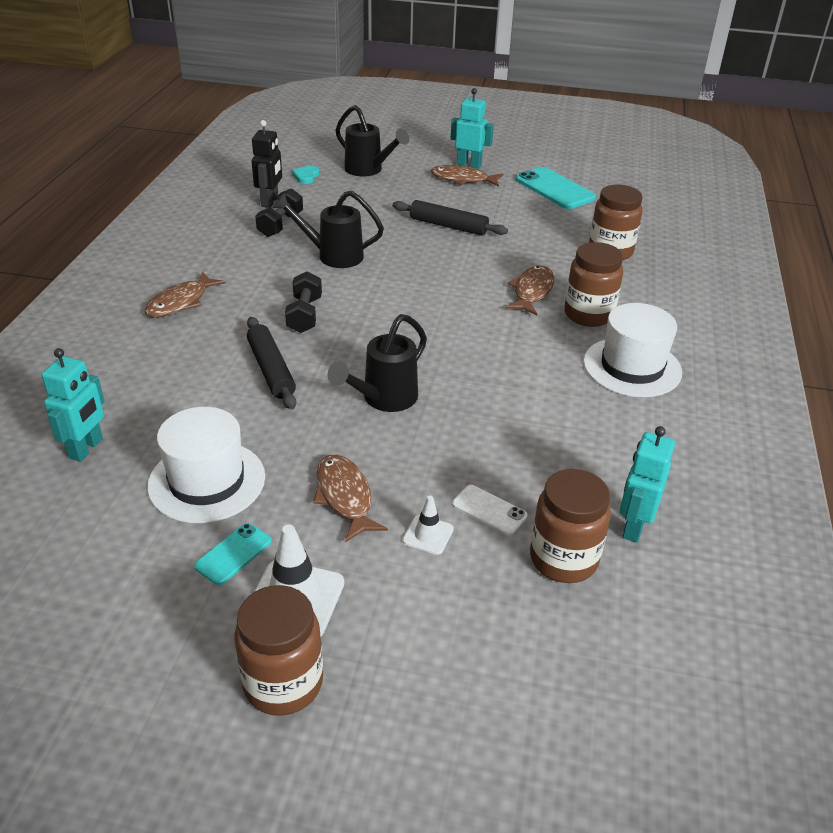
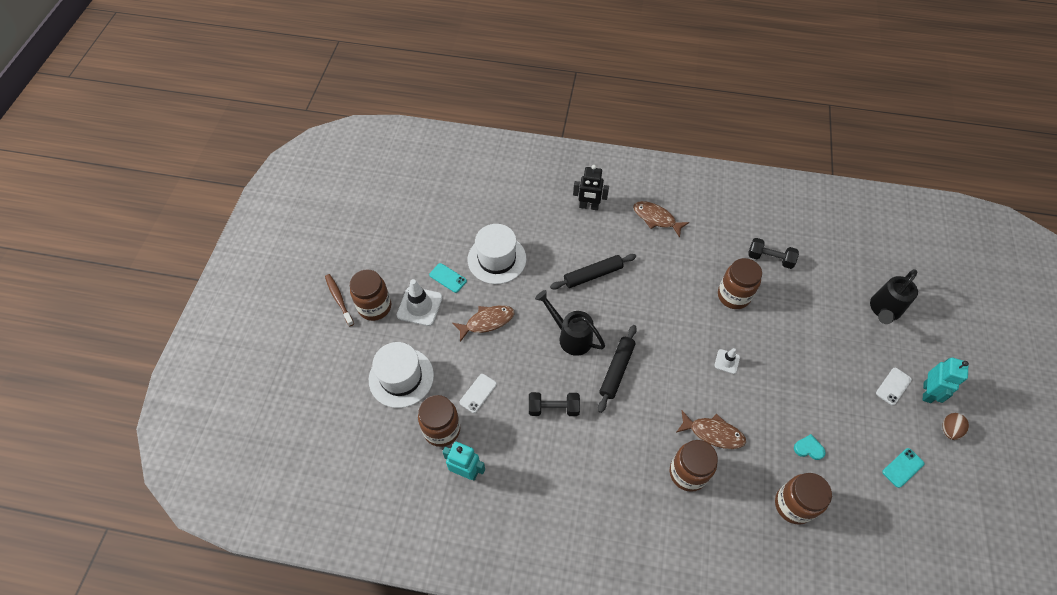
camera: 90 degrees right, 20 degrees up
turquoise robot [42,348,105,462] -> none
black robot [252,120,282,208] -> black robot moved to [573,165,609,210]
black watering can [273,191,384,268] -> brown jar [718,258,762,309]
black dumbbell [285,271,322,333] -> black dumbbell moved to [529,392,580,416]
turquoise heart [292,166,319,184] -> turquoise heart moved to [794,434,826,460]
black rolling pin [392,200,508,236] -> black rolling pin moved to [598,325,637,413]
white traffic cone [403,496,454,555] -> white traffic cone moved to [714,348,740,374]
brown fish [431,165,503,187] -> white phone [876,368,912,405]
turquoise phone [516,167,596,209] -> turquoise phone [882,448,924,488], size x0.54
white hat [583,303,682,397] -> white hat moved to [369,342,434,408]
none -> brown toothbrush [325,274,354,326]
none -> brown egg [943,413,969,440]

